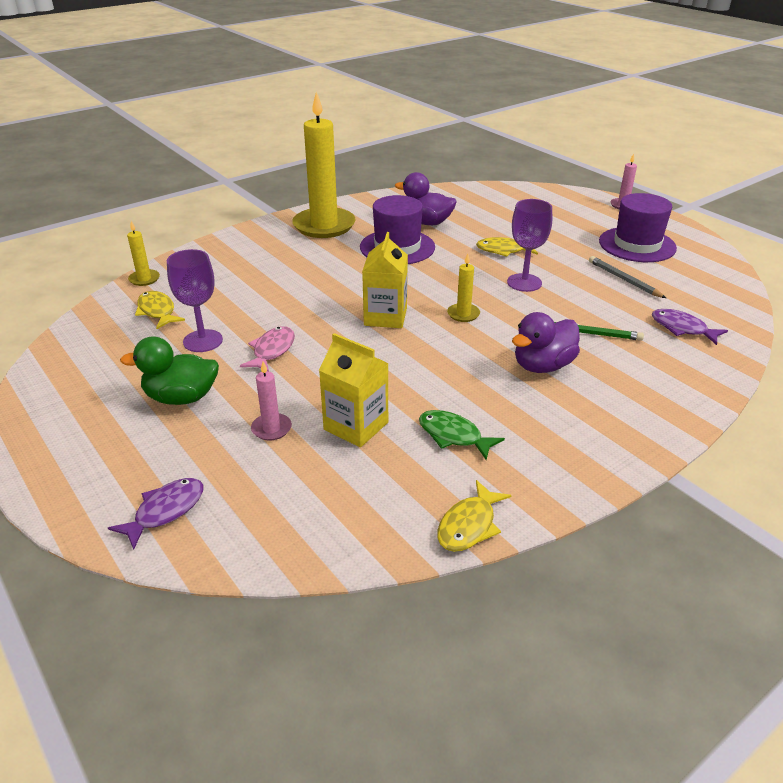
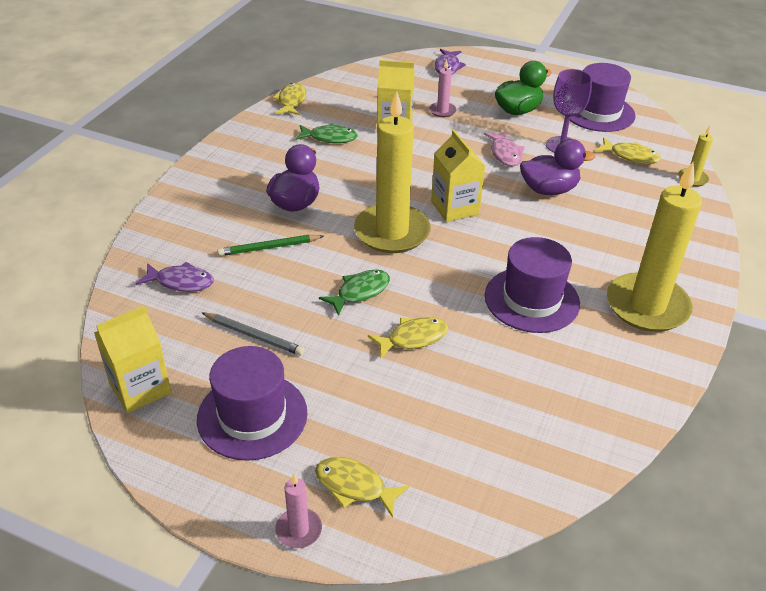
camera: 150 degrees right, 5 degrees up
purple duck [395,172,457,225] -> purple duck moved to [520,139,596,195]
yellow candle [447,254,480,322] -> yellow candle [354,91,431,253], size x2.32
purple goblet [507,199,552,292] -> green fish [319,270,390,316]
none -> yellow carton [94,305,172,413]
none -> yellow fish [315,457,410,518]
none -> purple hat [570,63,636,132]

